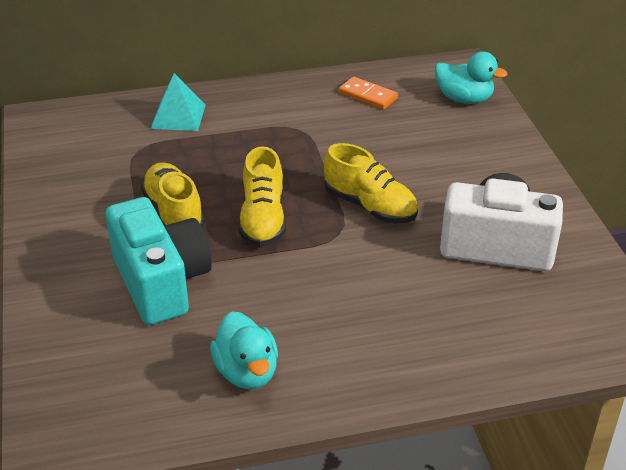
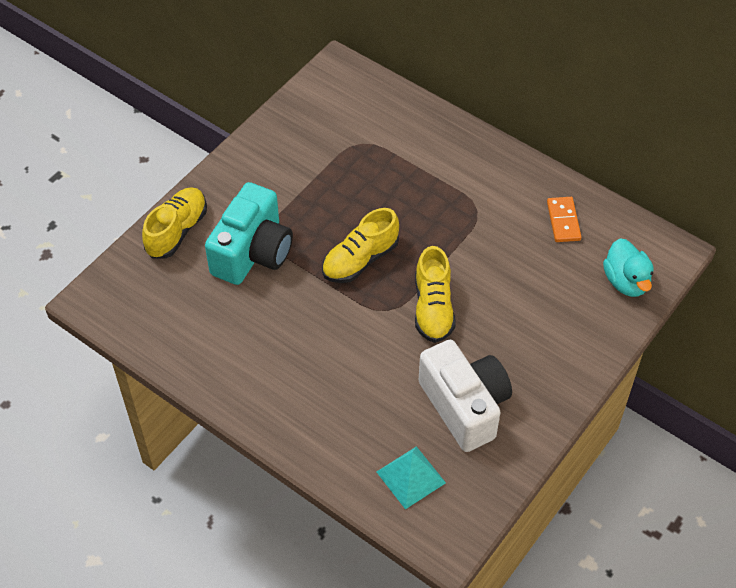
camera: 50 degrees right, 15 degrees up
yellow shoe [141,162,205,228] -> yellow shoe moved to [142,187,207,259]
turquoise pyramid [151,73,206,131] -> turquoise pyramid moved to [377,446,446,509]
turquoise duck [210,311,278,389] -> none

